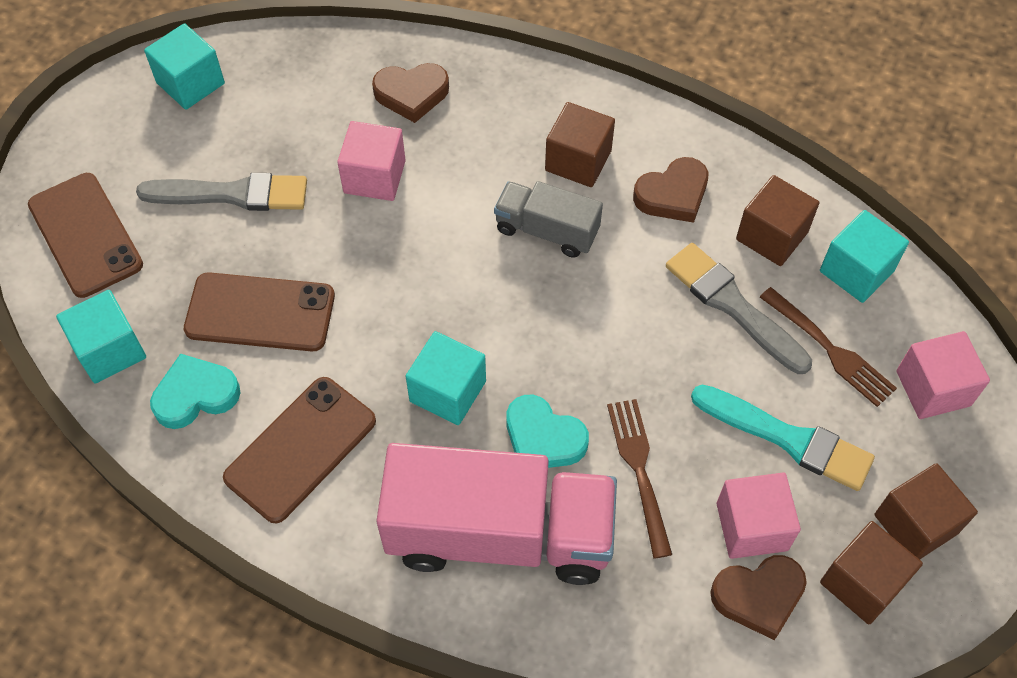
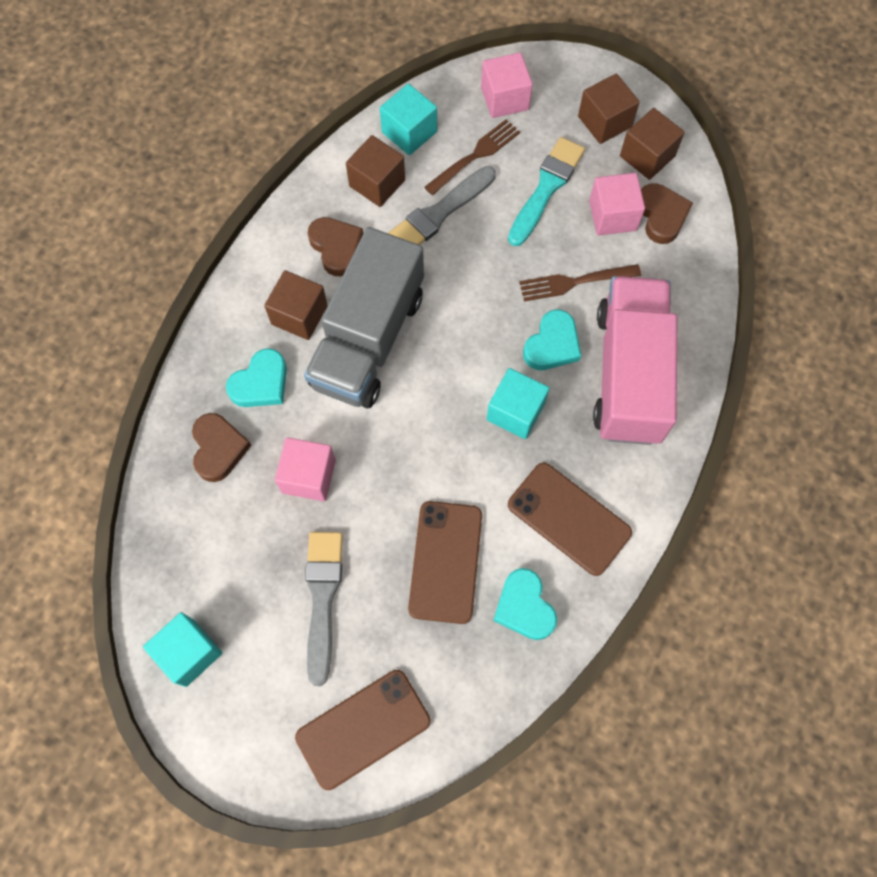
camera: 90 degrees left, 10 degrees up
turquoise cube [56,290,146,384] -> none
grey truck [494,181,603,258] -> grey truck [304,227,424,408], size x1.92
none -> turquoise heart [226,348,287,407]

